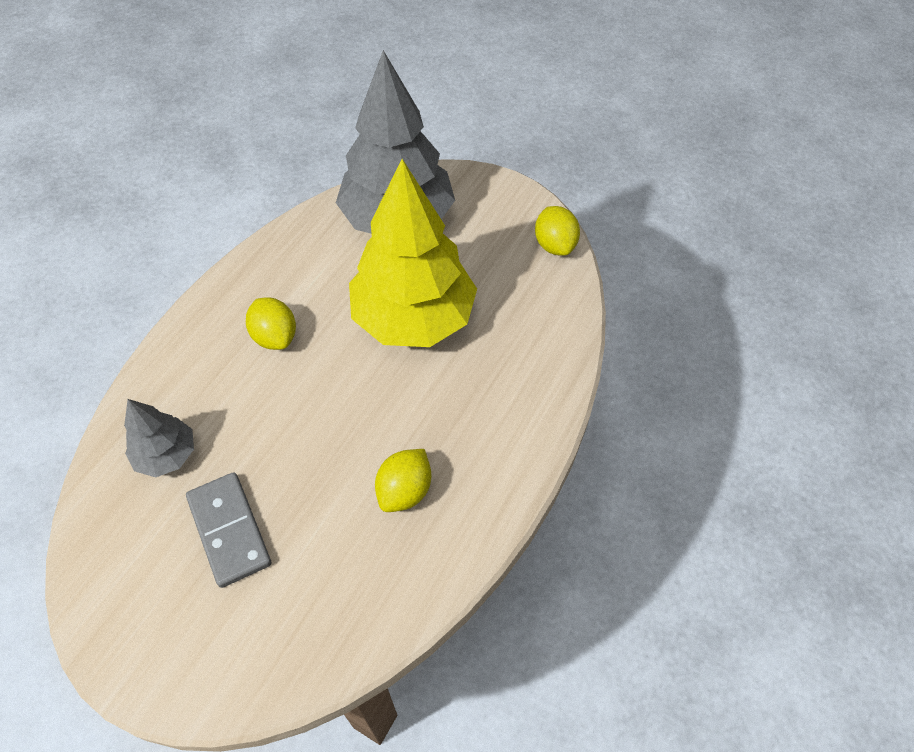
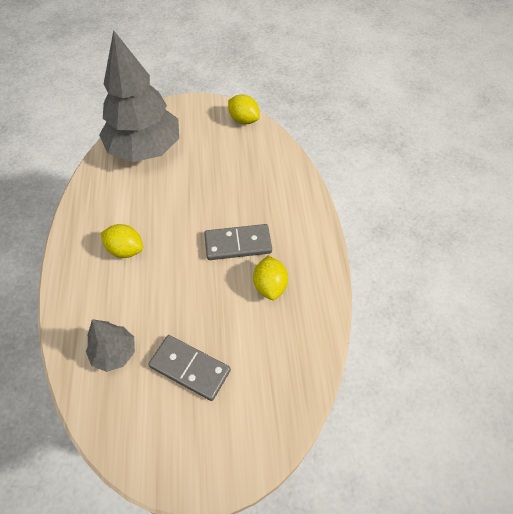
camera: 35 degrees left, 0 degrees up
yellow tree [349,159,477,347] -> none
none -> grey domino [204,224,272,260]

